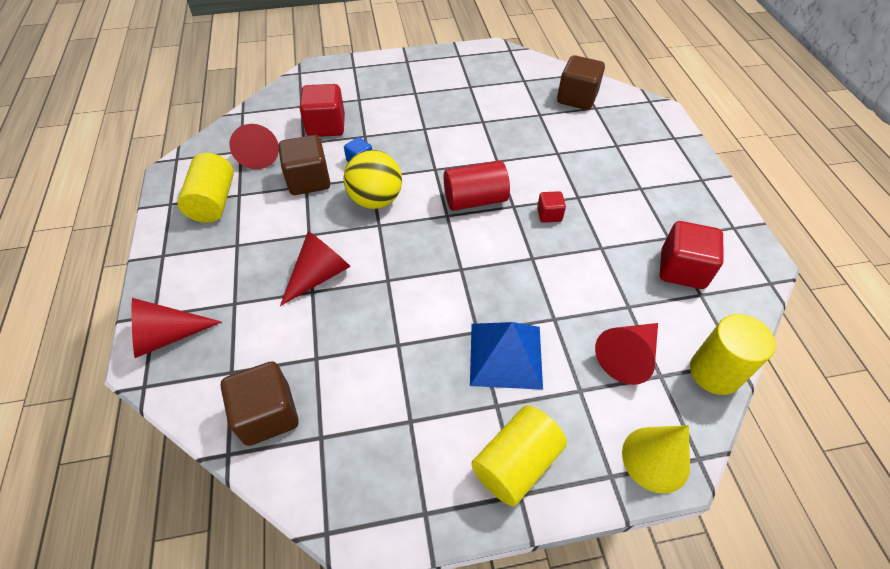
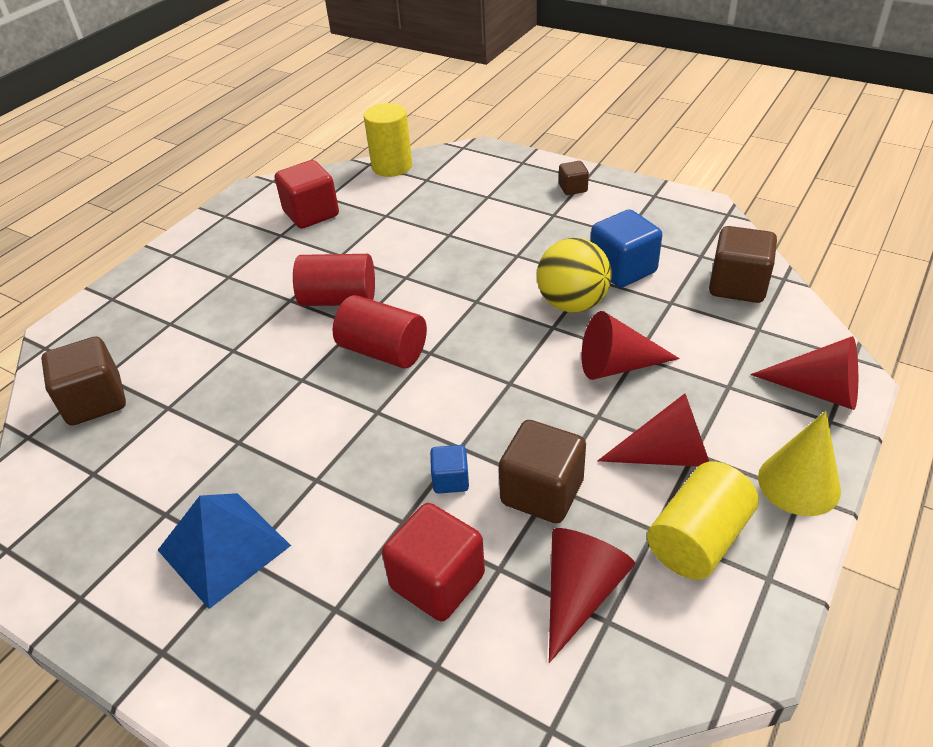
camera: 135 degrees left, 10 degrees down
yellow ball [343,150,402,209] -> yellow ball moved to [537,238,612,312]
blue pyramid [470,322,543,390] -> blue pyramid moved to [158,493,291,609]
yellow cylinder [471,405,567,506] -> brown cube [559,161,589,195]
red cube [537,191,566,223] -> red cylinder [293,254,375,306]
red cone [595,323,658,385] -> red cone moved to [597,393,709,466]
yellow cone [622,425,690,494] -> yellow cone moved to [758,411,841,516]
none -> blue cube [591,209,662,288]

